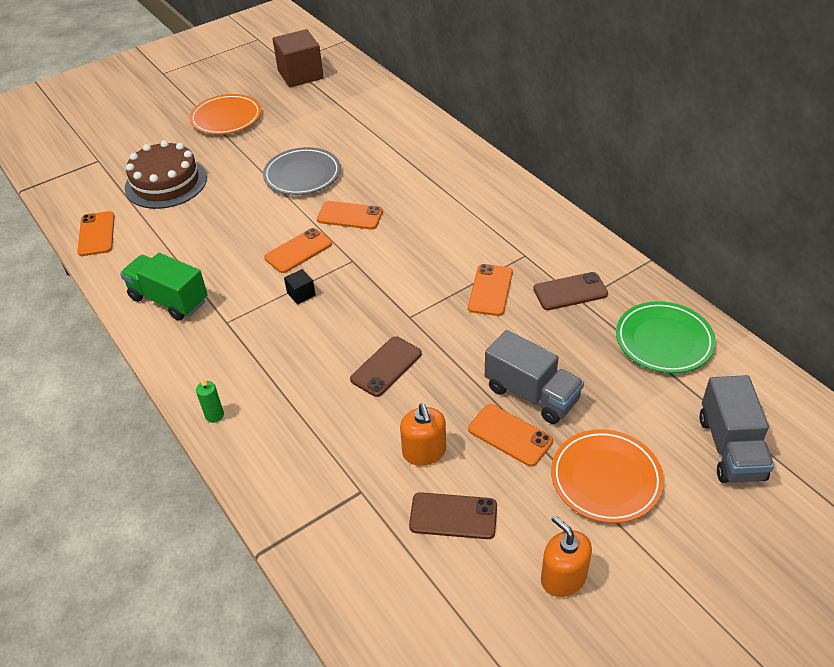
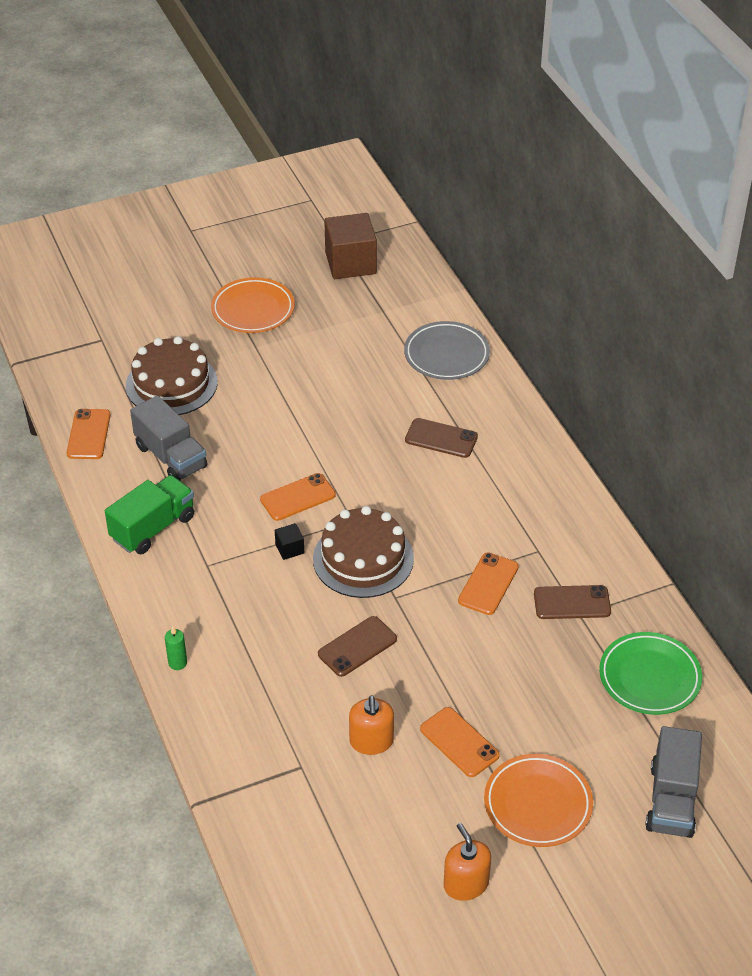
camera: 10 degrees right, 0 degrees up
green truck [120,253,208,321] -> green truck turned 90 degrees clockwise [105,475,194,554]
grey plate [263,147,341,195] -> grey plate moved to [404,321,490,380]
orange phone [317,201,383,229] -> none
brown phone [409,492,497,539] -> brown phone moved to [405,418,478,458]
grey truck [485,330,584,424] -> grey truck moved to [130,395,208,481]
none -> brown cake [313,506,414,598]

